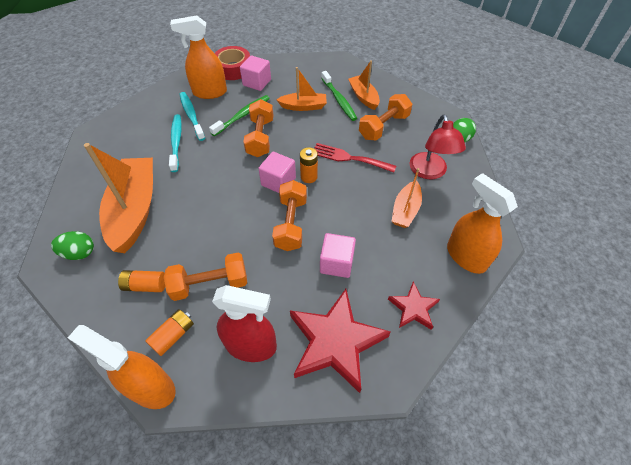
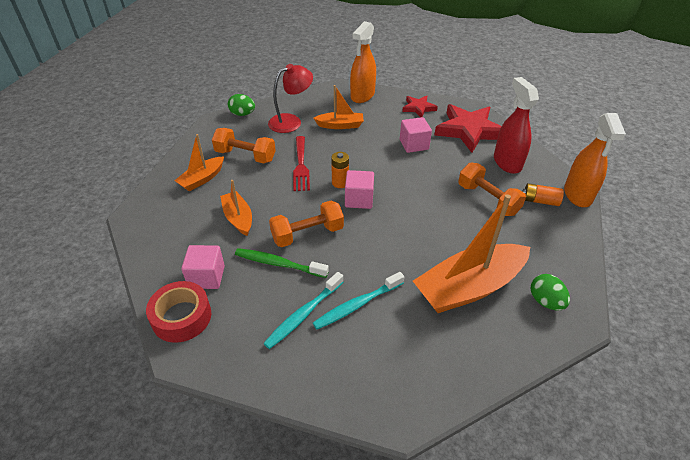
camera: 115 degrees left, 10 degrees down
orange battery [118,270,165,292] -> none
orange spray bottle [170,16,227,99] -> none
orange dumbbell [272,180,307,251] -> none
green toothbrush [321,71,357,121] -> none

